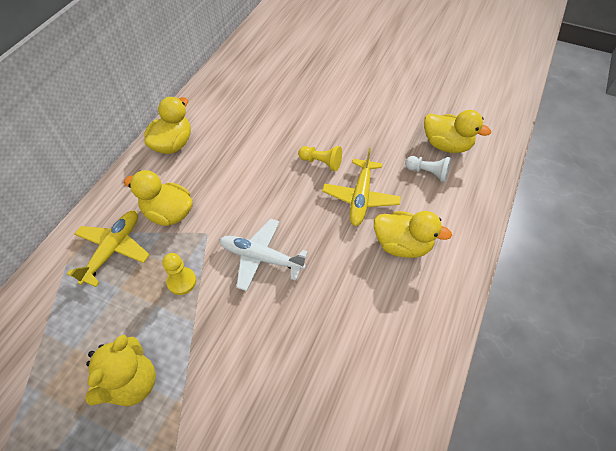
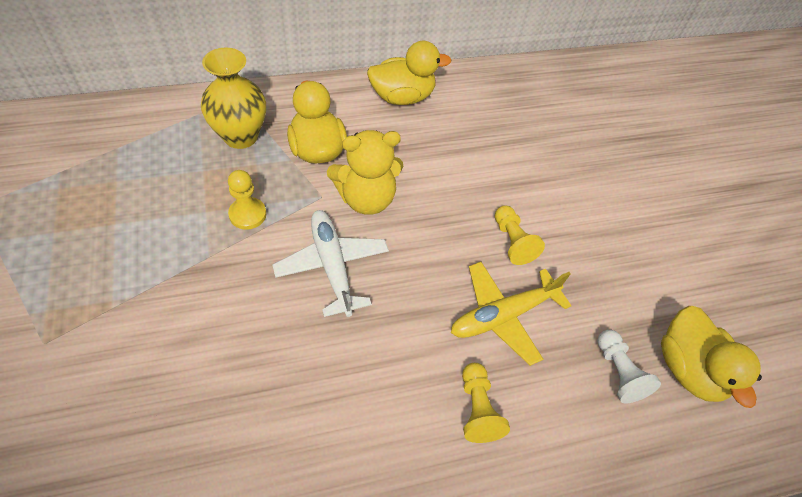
camera: 45 degrees right, 0 degrees up
yellow plane [67,211,150,287] -> yellow vase [201,48,266,149]
yellow teddy bear [85,335,156,406] -> yellow teddy bear moved to [327,130,403,215]
yellow duck [374,211,452,258] -> yellow pawn [462,363,510,443]

